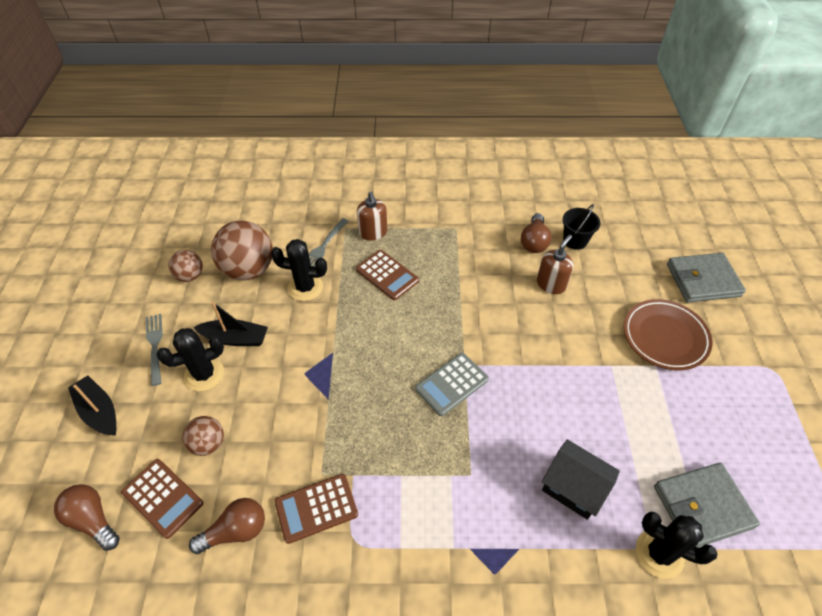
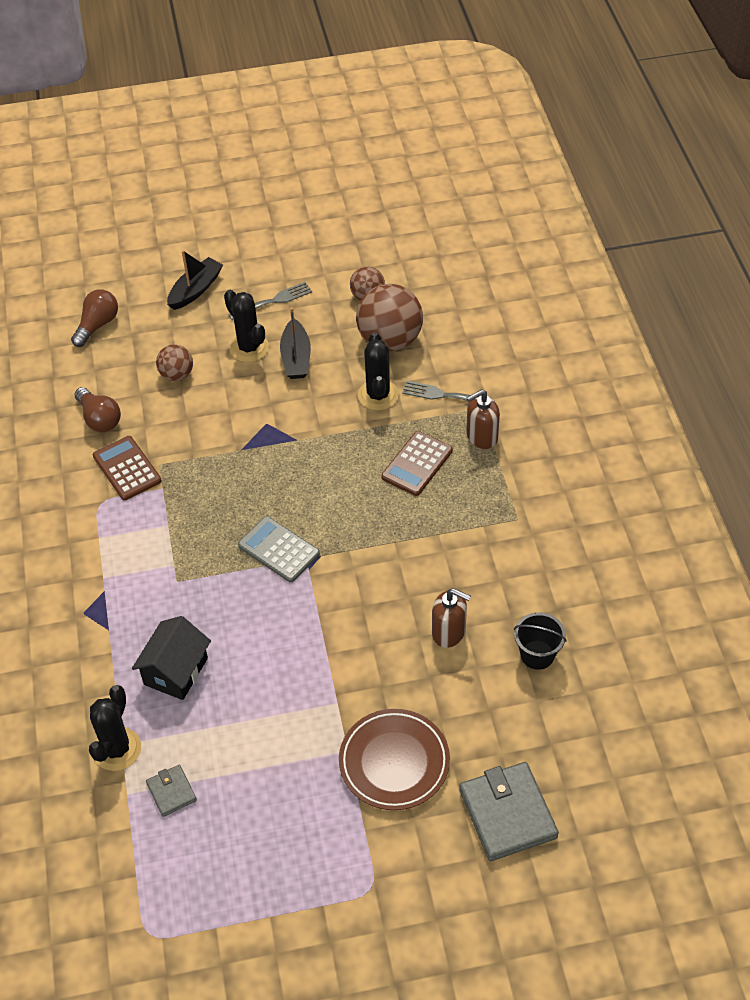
camera: 80 degrees right, 0 degrees up
brown calculator [121,459,203,539] -> none
brown light bulb [521,213,552,253] -> none
grey wallet [654,463,760,547] -> grey wallet [146,765,197,817], size x0.52

